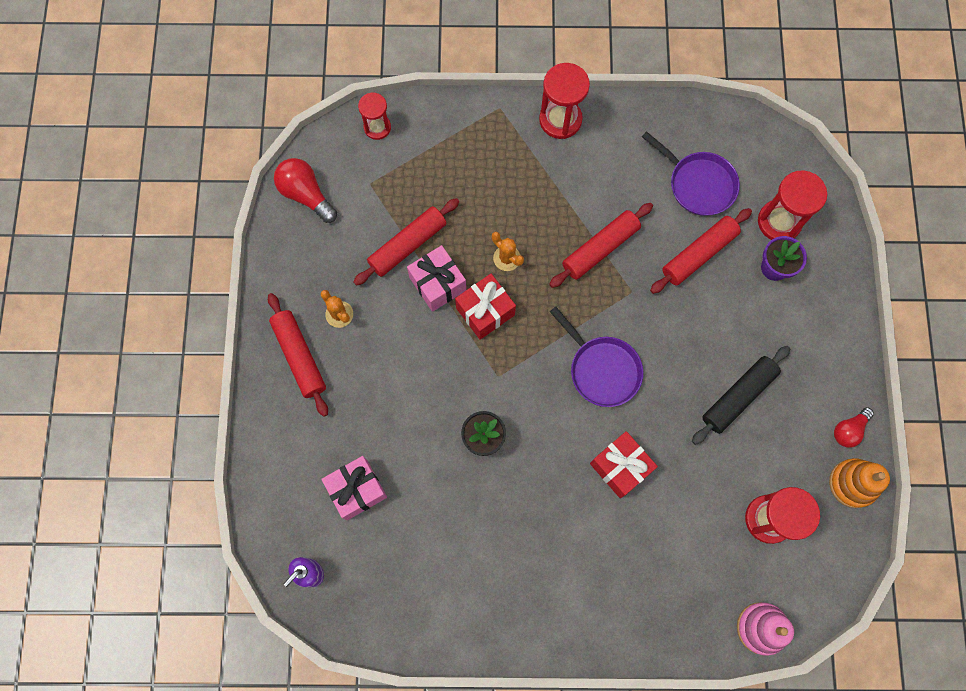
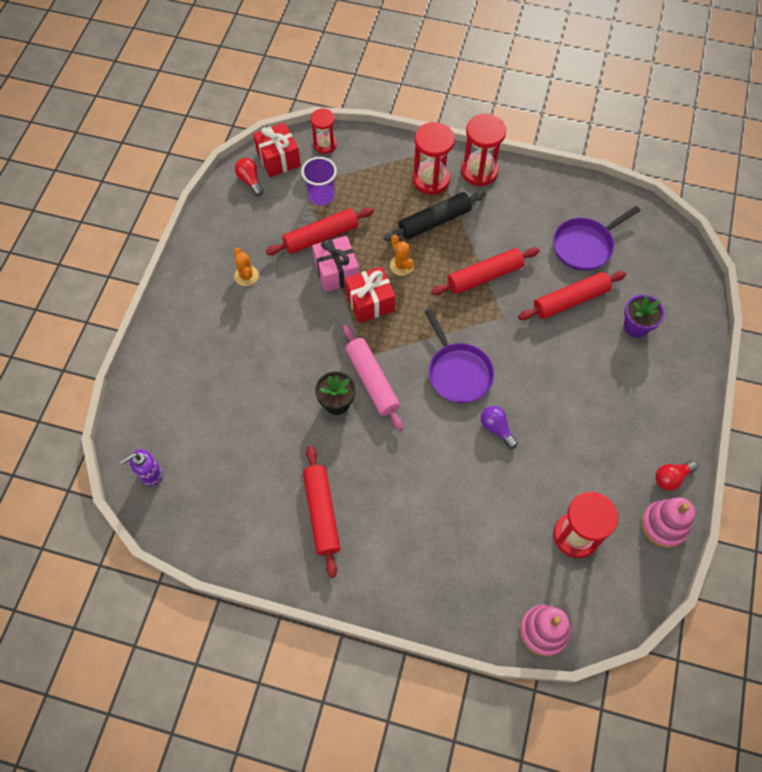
camera: 15 degrees right, 10 degrees down
red rolling pin [268,293,328,417] -> red rolling pin moved to [303,446,340,578]
red light bulb [274,158,337,223] -> red light bulb [235,158,263,196], size x0.64
pink gift [321,456,387,520] -> none
red gift [590,431,658,498] -> red gift moved to [253,122,301,177]
purple pan [642,131,740,216] -> purple pan turned 90 degrees clockwise [553,206,640,271]
black rolling pin [692,346,790,445] -> black rolling pin moved to [383,191,486,241]
red hourglass [758,170,827,240] -> red hourglass moved to [413,122,455,195]
orange stacking toy [829,458,890,508] -> pink stacking toy [641,497,695,548]
none -> purple cup [301,157,337,205]
none -> pink rolling pin [343,325,403,431]
none -> purple light bulb [481,406,518,449]

